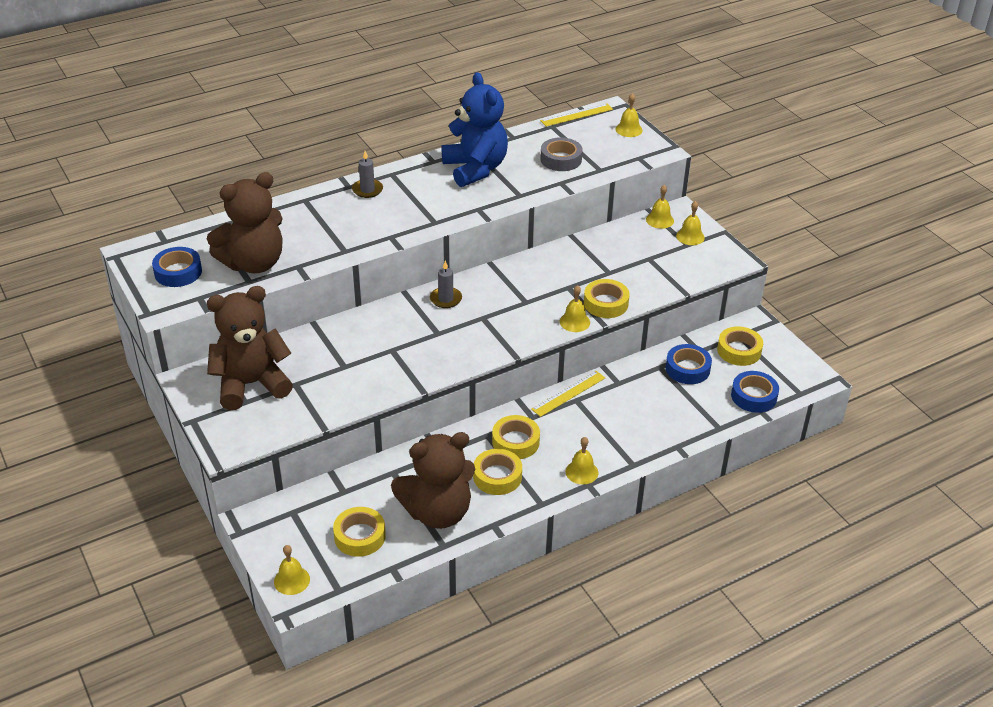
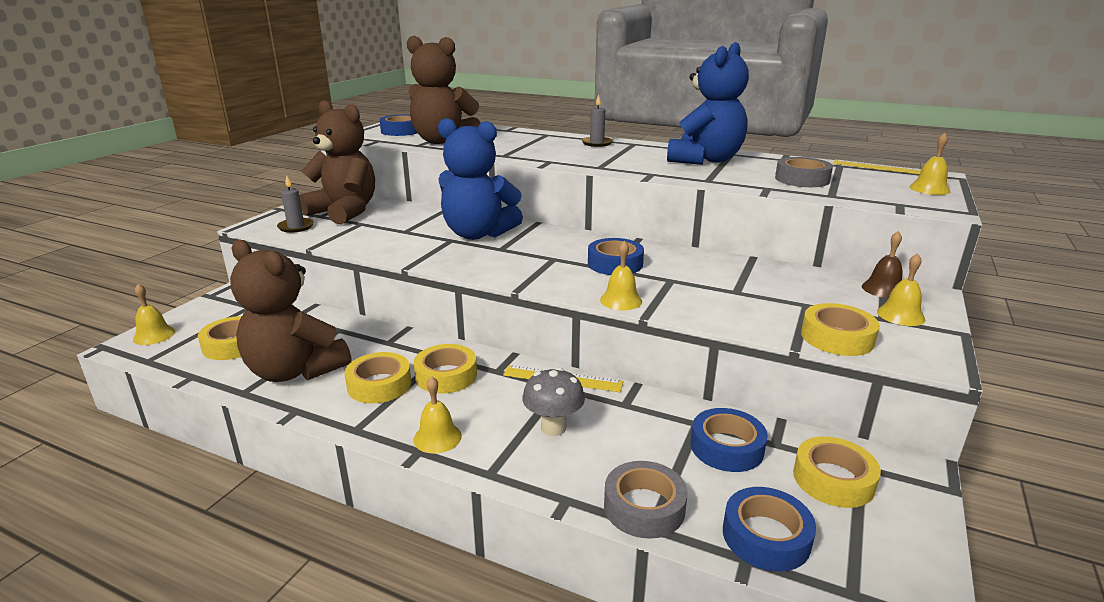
camera: 55 degrees right, 15 degrees down
grey candle [430,260,462,308] -> grey candle moved to [277,175,314,233]
yellow tape [584,279,630,318] -> yellow tape moved to [801,303,880,356]
yellow bell [646,185,674,229] -> brown bell [862,231,902,298]
none -> blue teddy bear [438,118,523,240]
none -> grey mushroom [522,367,585,436]
none -> blue tape [588,238,644,275]
none -> grey tape [604,461,688,539]

